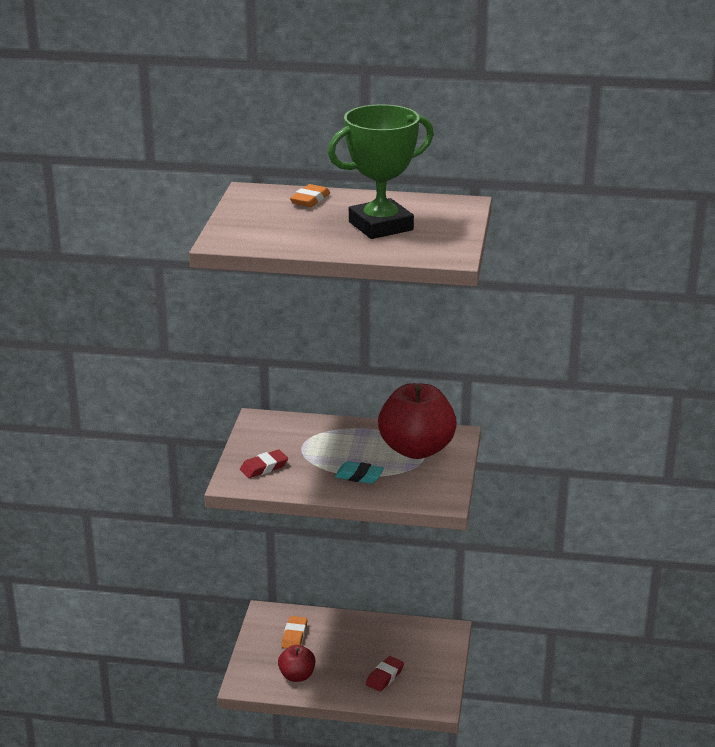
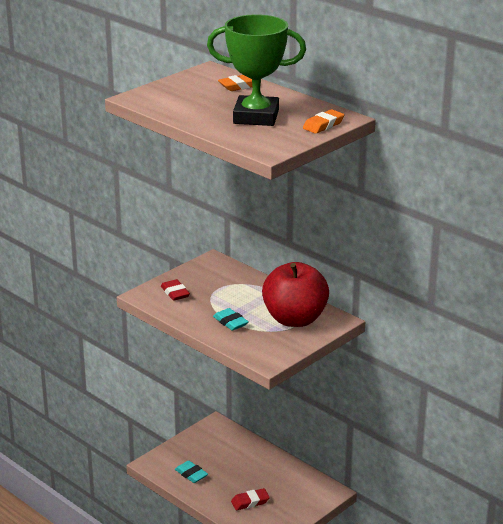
camera: 35 degrees right, 0 degrees up
red eraser [240,450,288,478] -> red eraser turned 60 degrees clockwise [161,279,190,301]
red apple [278,645,316,682] -> turquoise eraser [175,461,208,483]
orange eraser [282,616,307,649] -> orange eraser moved to [303,109,344,134]

